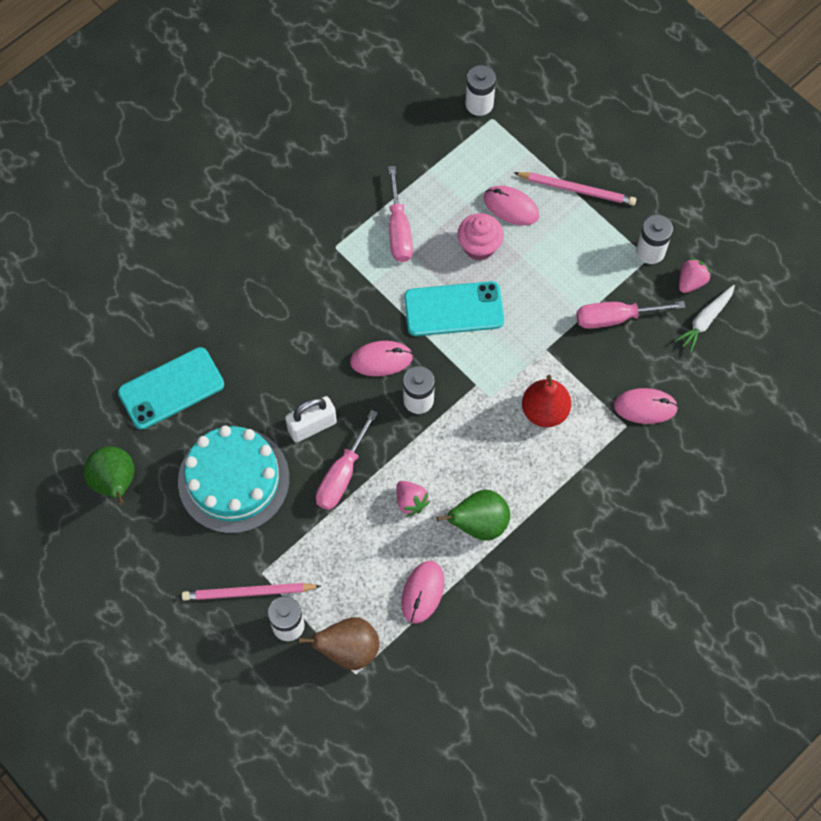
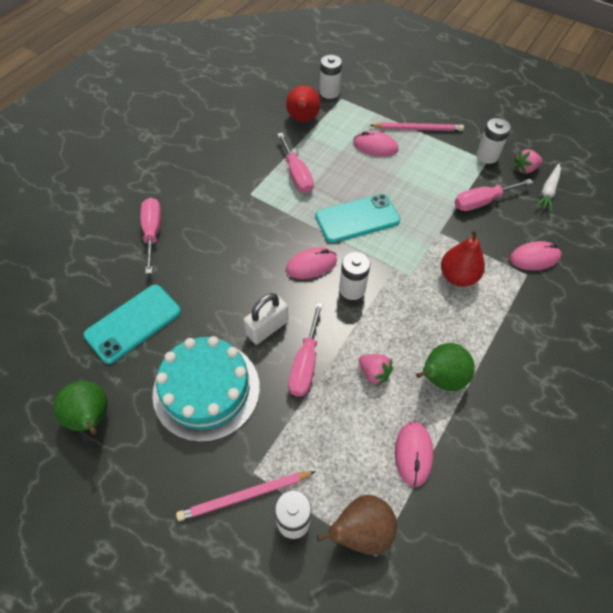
camera: 15 degrees left, 10 degrees down
pink cupcake [457,213,504,260] -> none
pink strawberry [679,258,711,293] -> pink strawberry turned 135 degrees counterclockwise [514,149,542,174]
none -> pink screwdriver [141,197,161,274]
none -> red pear [286,85,321,122]

